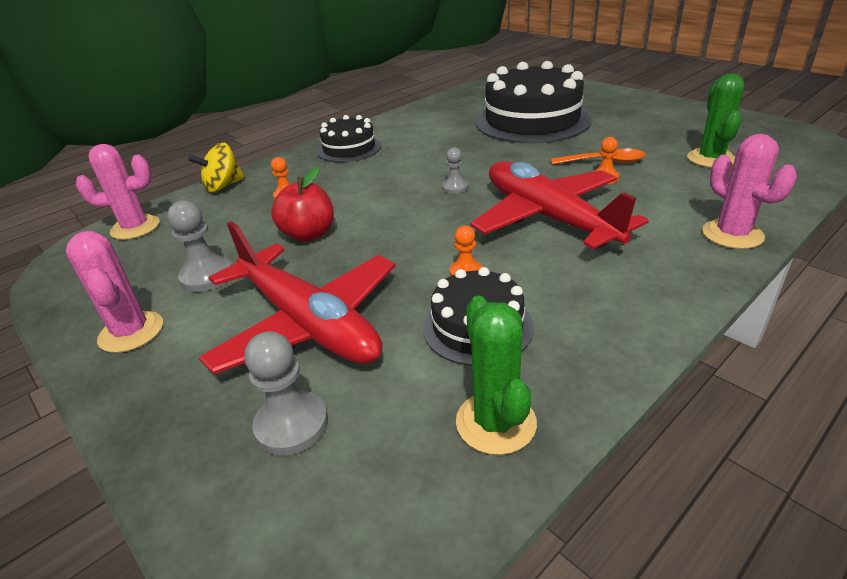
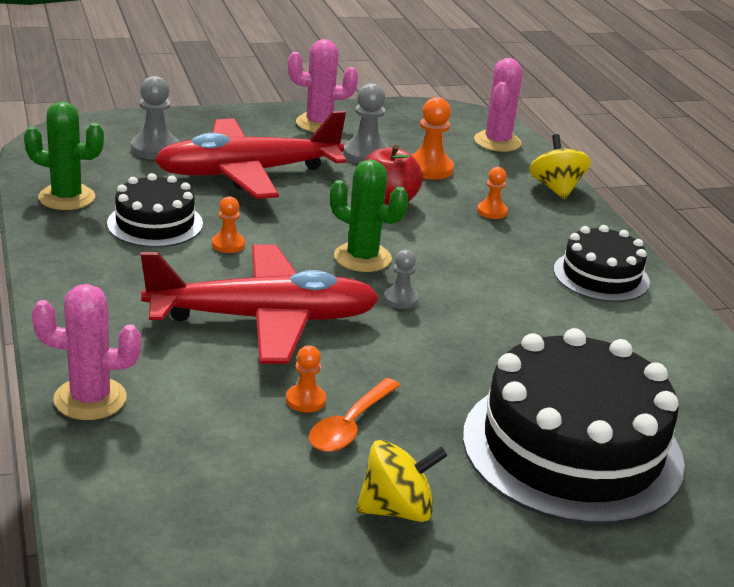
camera: 110 degrees right, 5 degrees down
green cactus [687,73,744,168] -> green cactus moved to [330,159,408,272]
none -> yellow spinning top [356,440,447,522]
none -> orange pawn [412,97,454,180]

